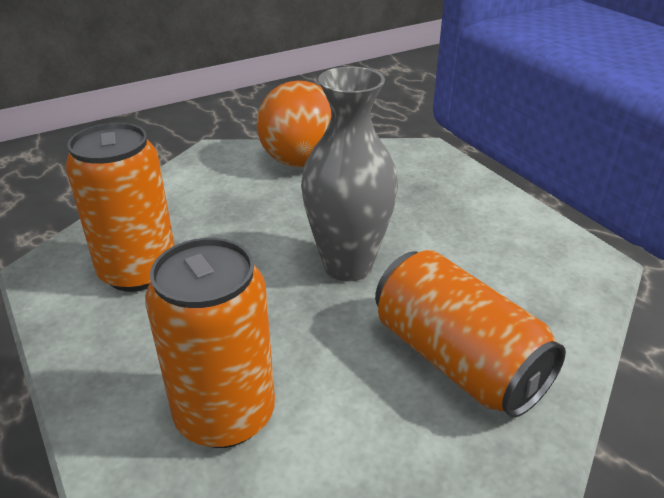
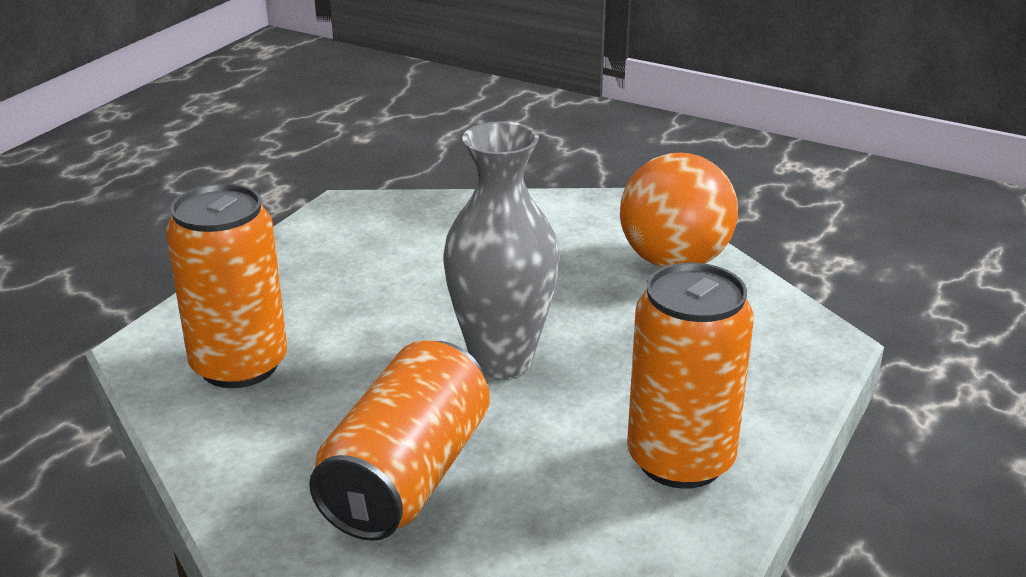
camera: 60 degrees right, 5 degrees down
orange can [65,123,175,292] -> orange can moved to [627,263,754,489]

